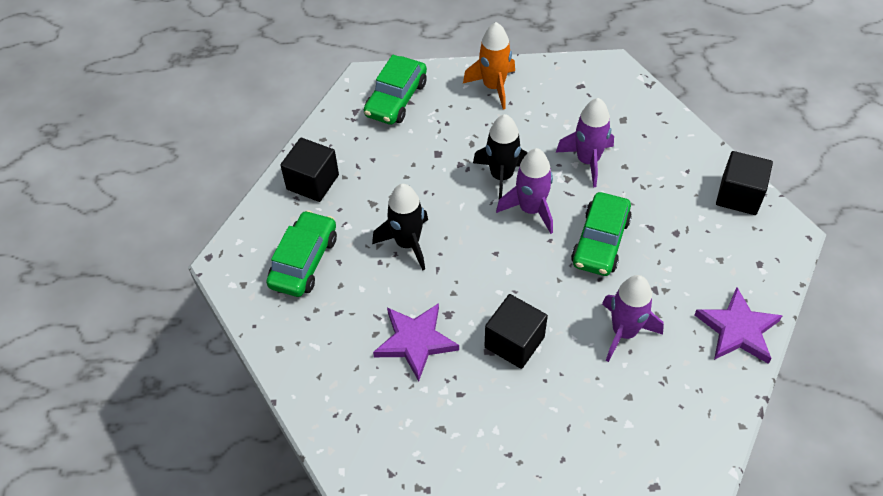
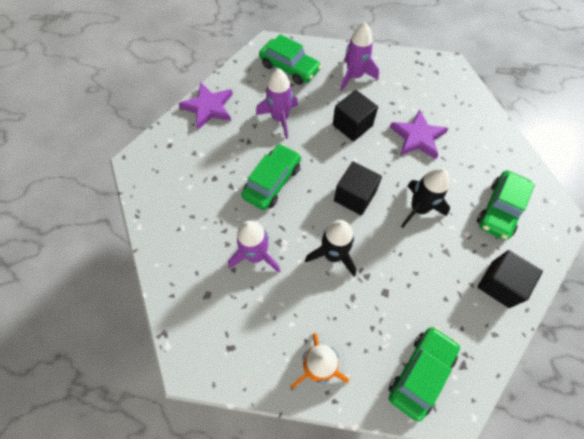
camera: 170 degrees left, 10 degrees up
purple rocket [496,148,553,234] -> purple rocket moved to [340,22,379,91]
black cube [716,151,773,215] -> black cube moved to [334,162,382,216]
none -> green car [259,34,322,85]

